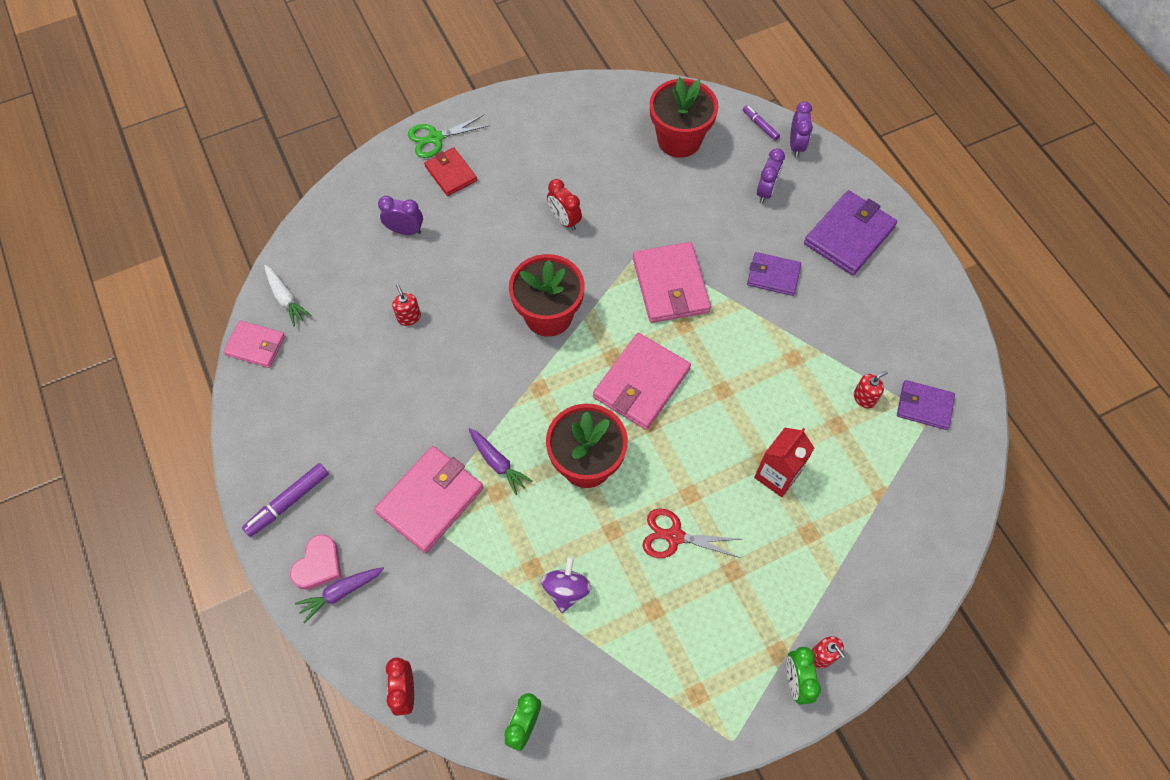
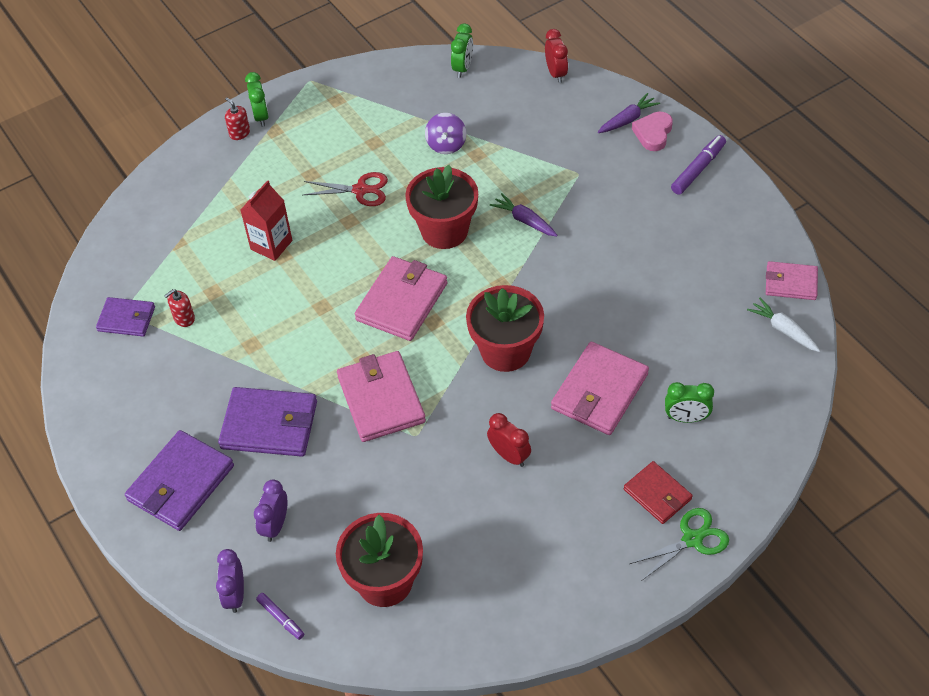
camera: 175 degrees right, 10 degrees down
pink wallet [374,446,483,553] -> pink wallet moved to [551,342,649,435]
purple clock [378,196,423,235] -> green clock [665,382,714,423]
red soap dispenser [392,284,421,326] -> none
purple wallet [747,252,801,296] -> purple wallet [218,387,317,457], size x1.64

